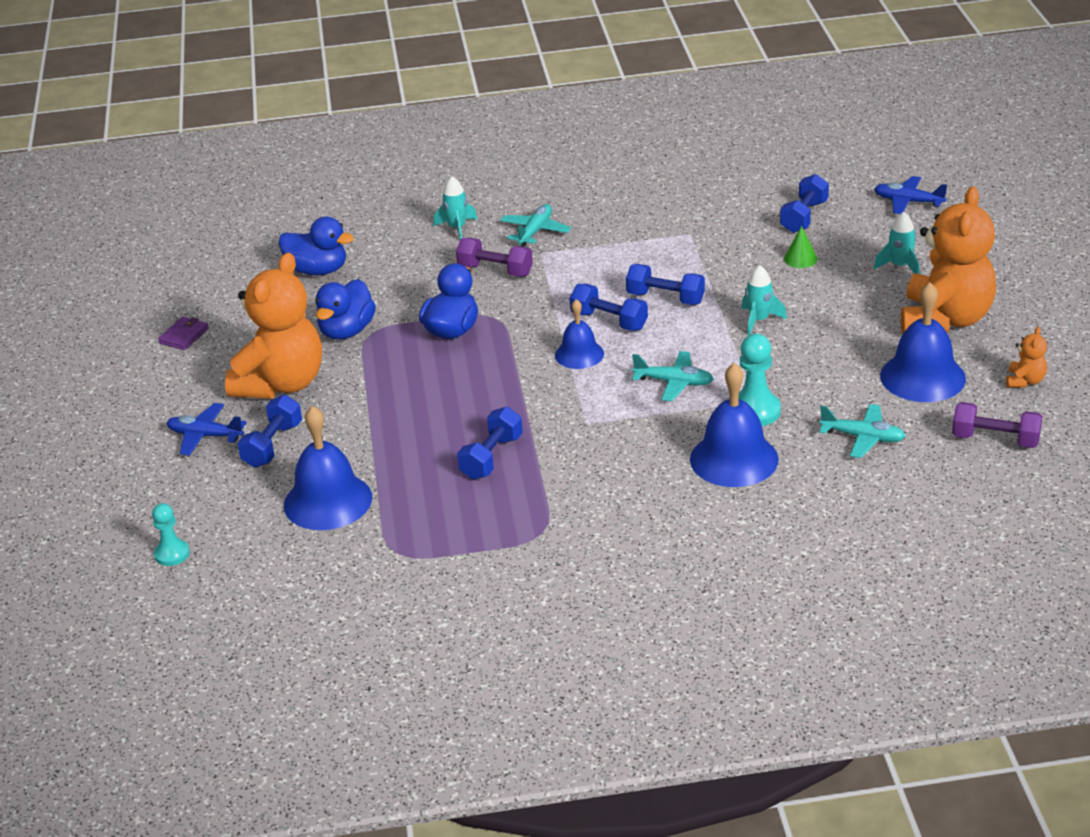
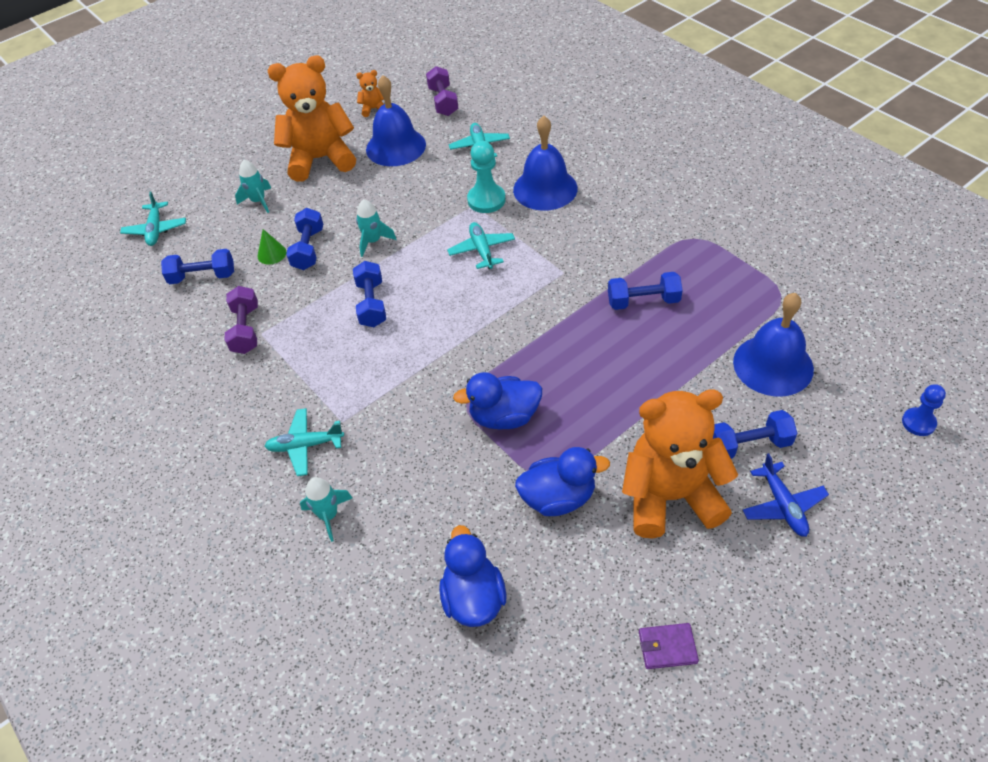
camera: 120 degrees left, 15 degrees up
turquoise pawn [152,503,190,566] -> blue pawn [902,384,946,436]
purple dumbbell [456,238,533,277] -> purple dumbbell moved to [224,286,258,354]
blue bell [555,299,604,369] -> none
blue dumbbell [570,284,648,331] -> blue dumbbell moved to [286,208,323,270]
blue plane [874,176,947,214] -> turquoise plane [120,192,186,246]

